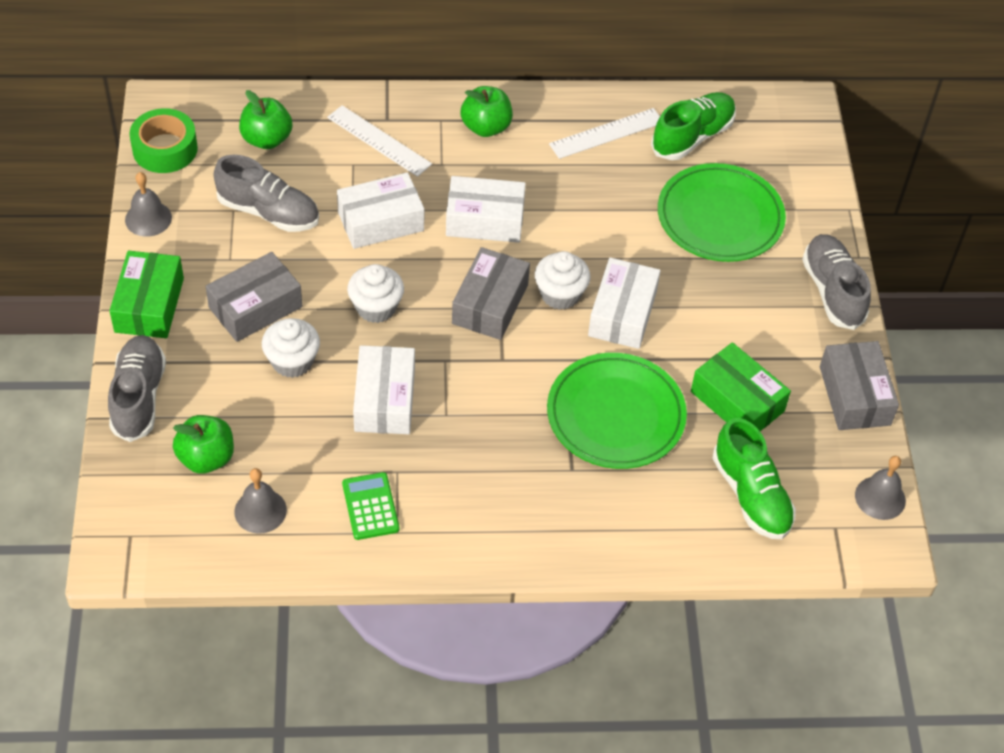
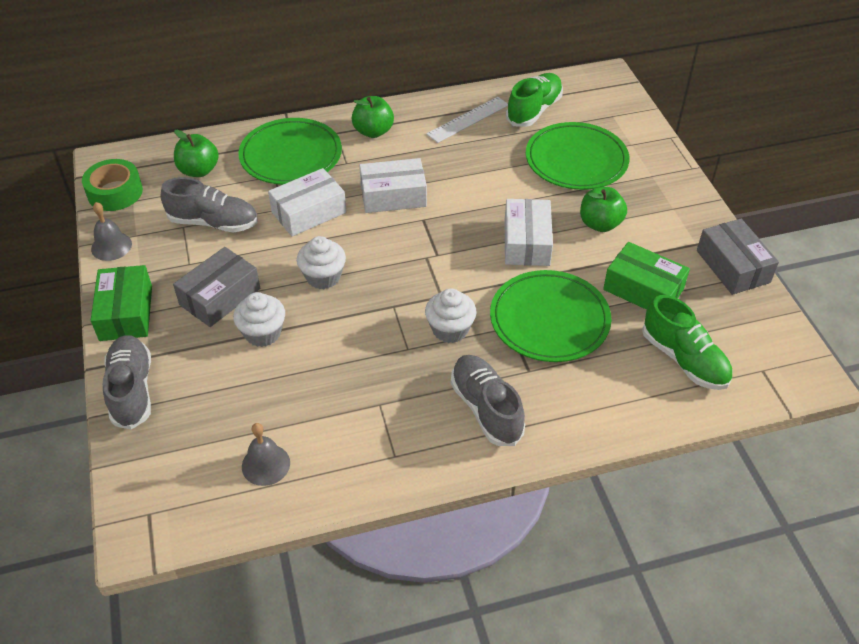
camera: 10 degrees left, 5 degrees down
green apple [173,415,234,474] -> green apple moved to [580,187,627,232]
white ruler [327,105,432,177] -> green plate [238,118,342,185]
green calculator [342,472,399,540] -> none
white box [353,345,415,434] -> none
grey box [452,247,530,340] -> none
white cupcake [535,251,591,310] -> white cupcake moved to [425,289,477,343]
grey shoe [802,234,871,330] -> grey shoe moved to [451,355,525,446]
grey bell [855,456,906,520] -> none

